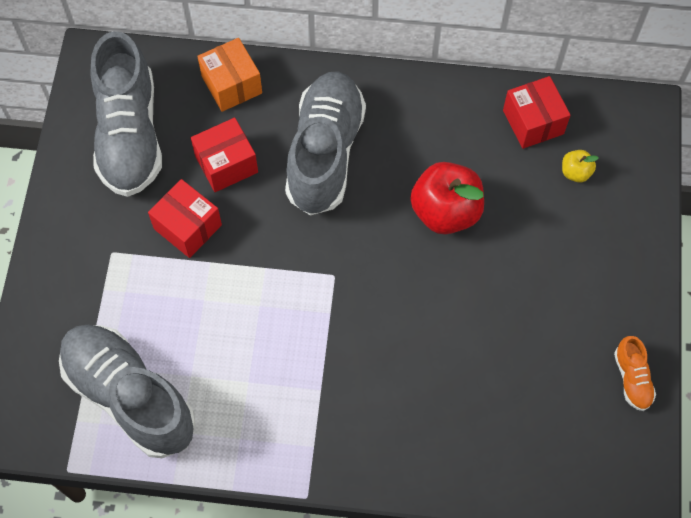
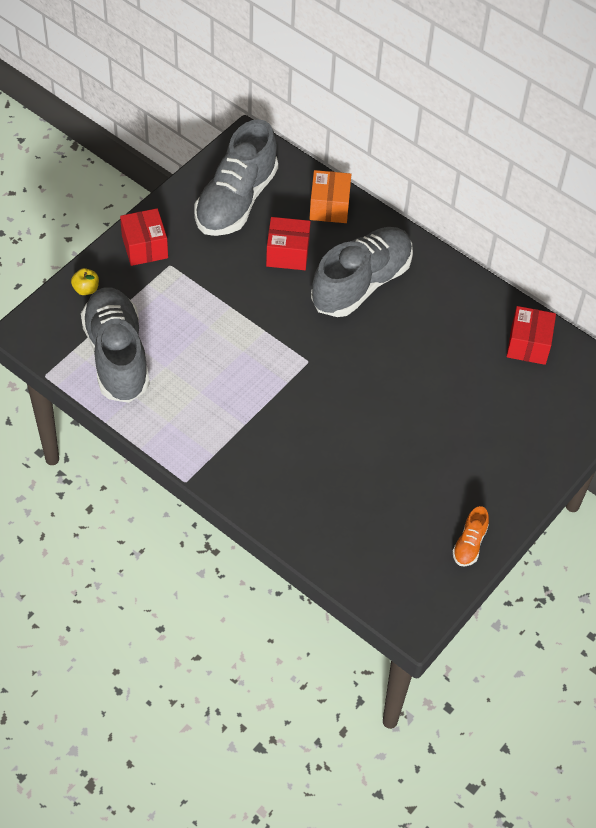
camera: 30 degrees right, 10 degrees down
red box [148,179,222,258] -> red box moved to [120,208,168,266]
red apple [410,162,484,234] -> none
yellow apple [562,150,598,183] -> yellow apple moved to [71,268,99,295]

